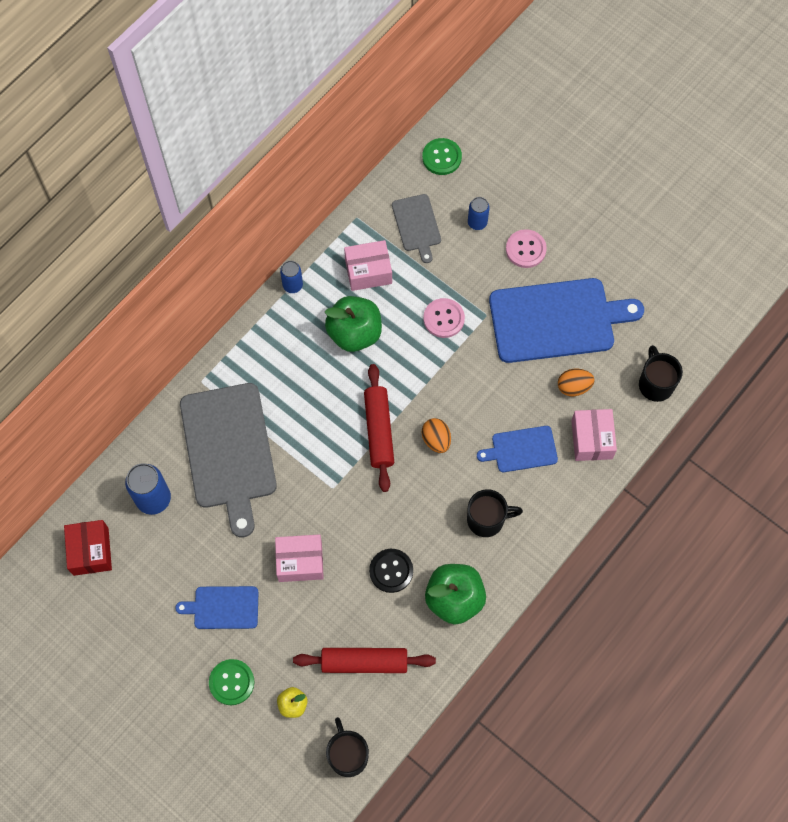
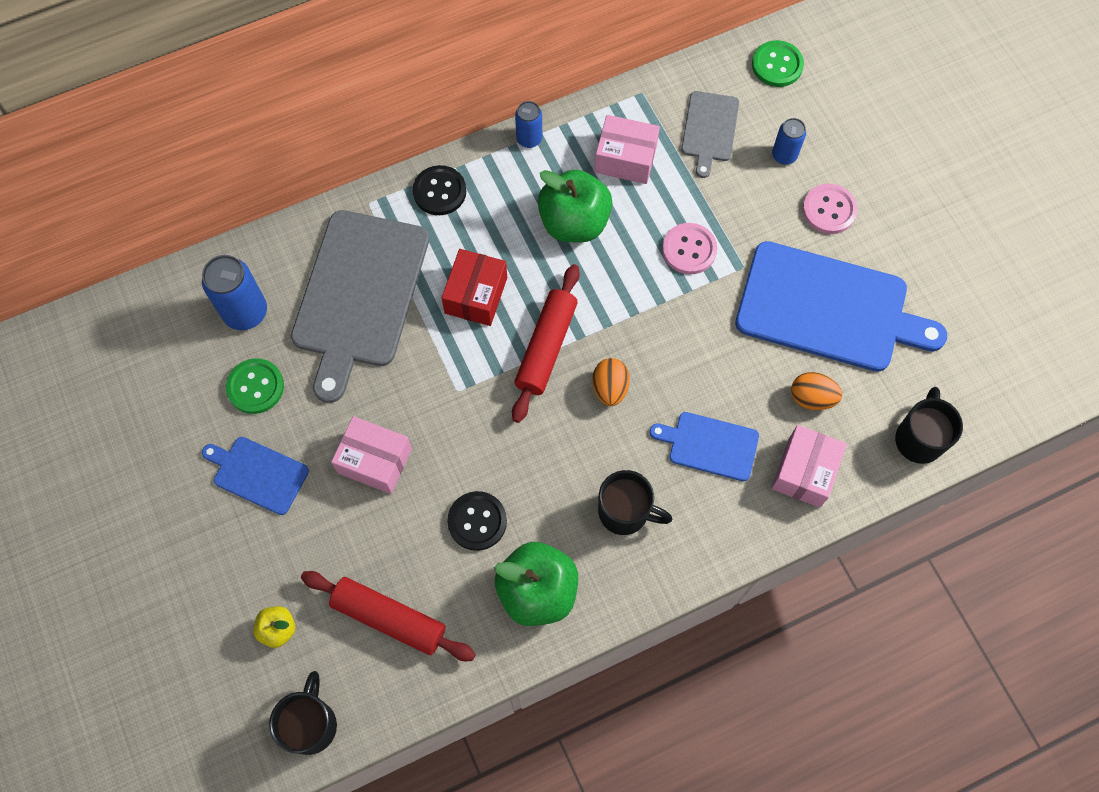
camera: 25 degrees right, 0 degrees up
red box [64,520,112,576] -> red box moved to [441,249,507,326]
green button [209,659,254,705] -> green button moved to [226,358,284,414]
none -> black button [413,165,466,215]

